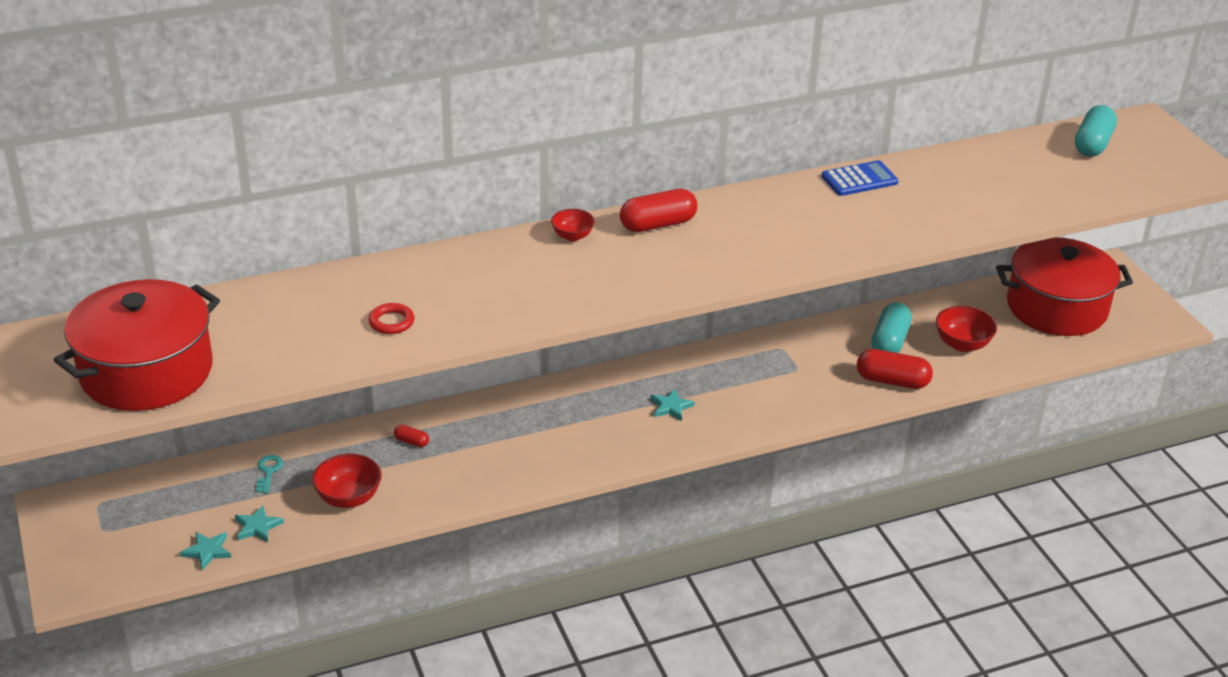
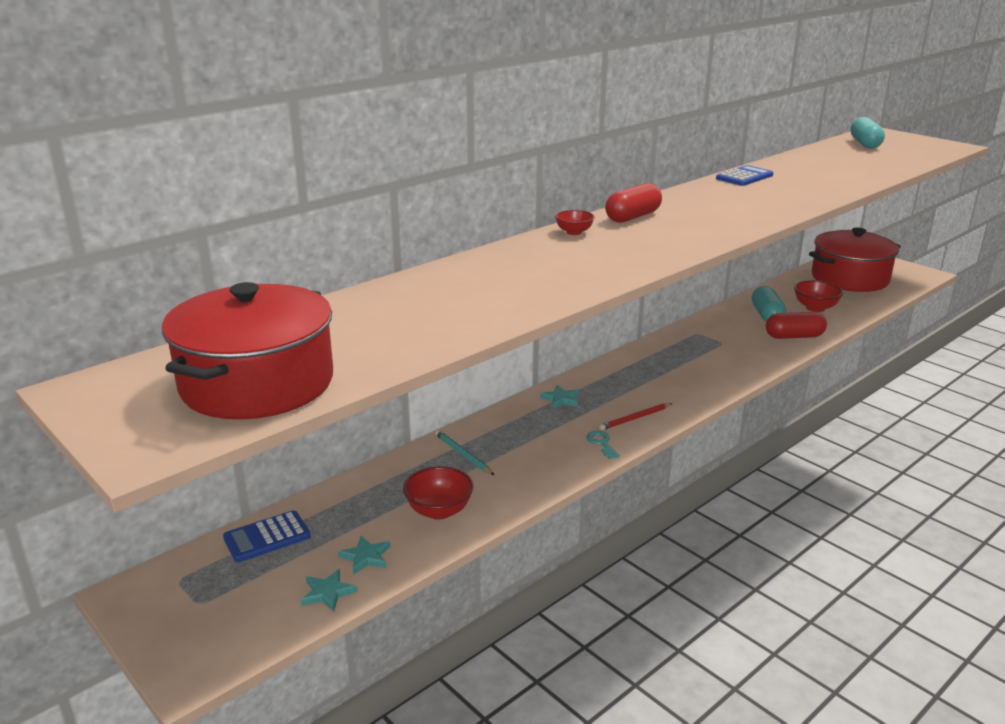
camera: 20 degrees left, 10 degrees down
turquoise key [256,455,283,493] -> turquoise key moved to [586,431,620,459]
red ring [368,303,414,334] -> none
red capsule [394,425,429,447] -> turquoise pencil [435,430,494,475]
turquoise star [650,389,695,421] -> turquoise star moved to [540,385,579,409]
none -> blue calculator [223,510,311,562]
none -> red pencil [599,403,673,430]

